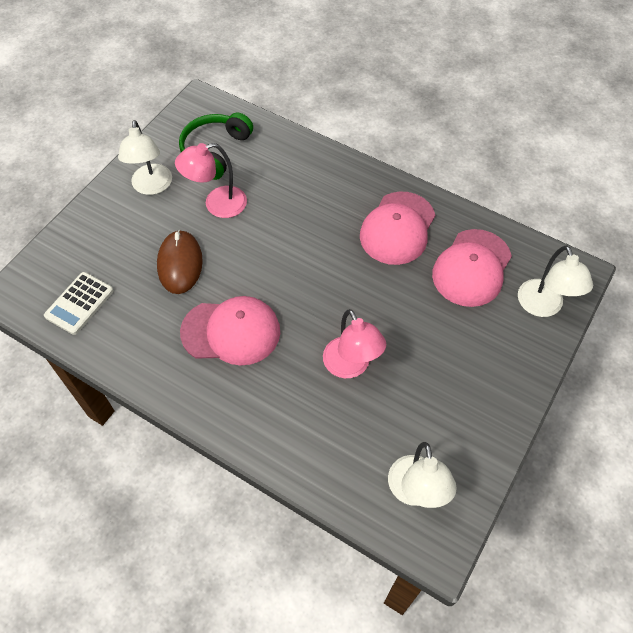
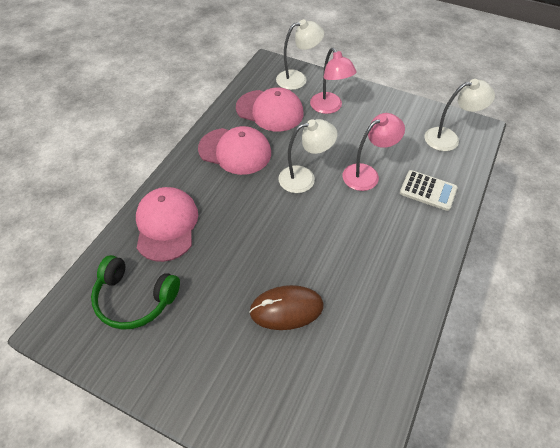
camera: 95 degrees left, 5 degrees down
white calculator [44,272,114,335] -> white calculator moved to [400,170,458,211]
white lamp [118,120,172,195] -> white lamp moved to [278,119,338,193]
pink lamp [175,143,247,218] -> pink lamp moved to [310,48,357,114]
pink cap [180,296,280,365] -> pink cap moved to [136,187,198,262]

